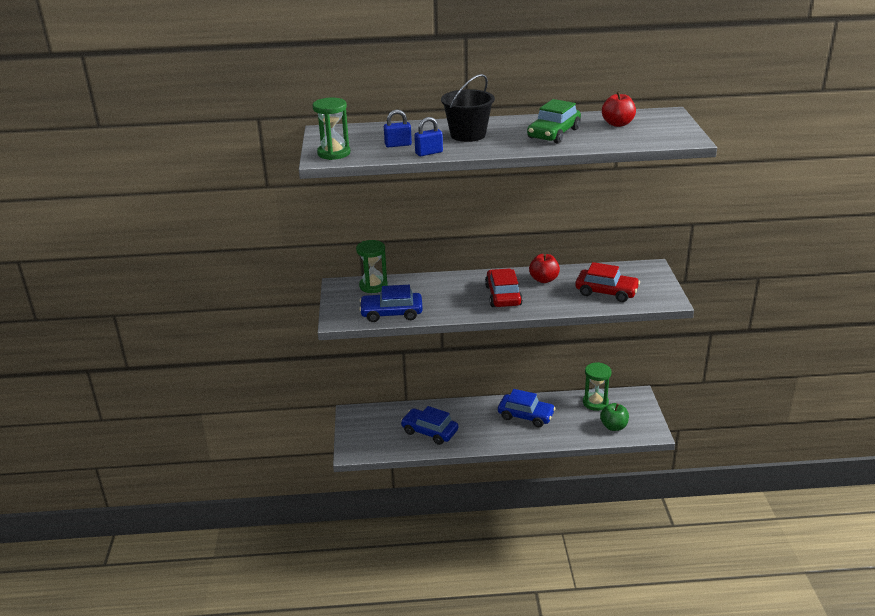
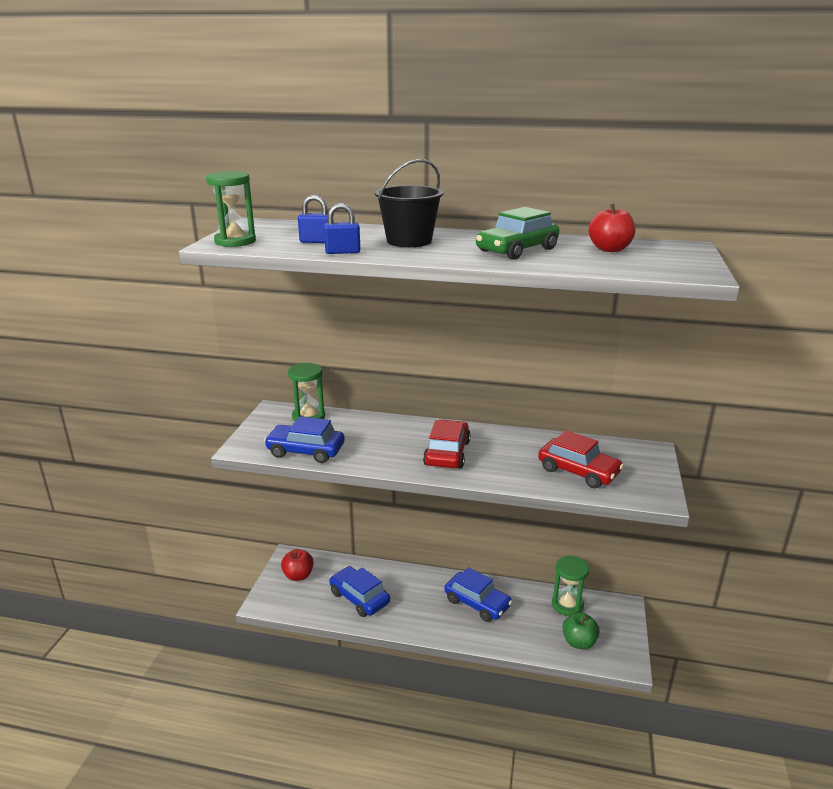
camera: 15 degrees right, 5 degrees down
red apple [529,254,560,283] -> red apple moved to [281,549,314,581]

